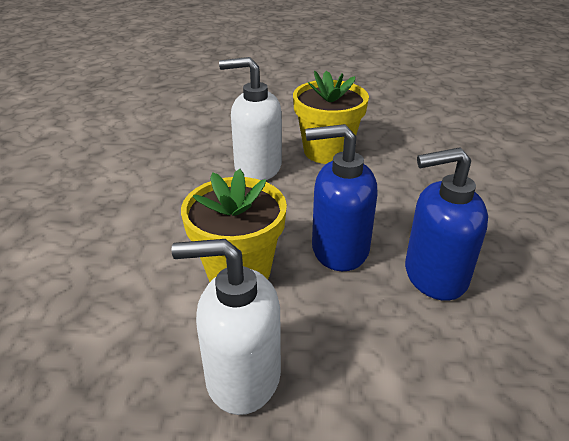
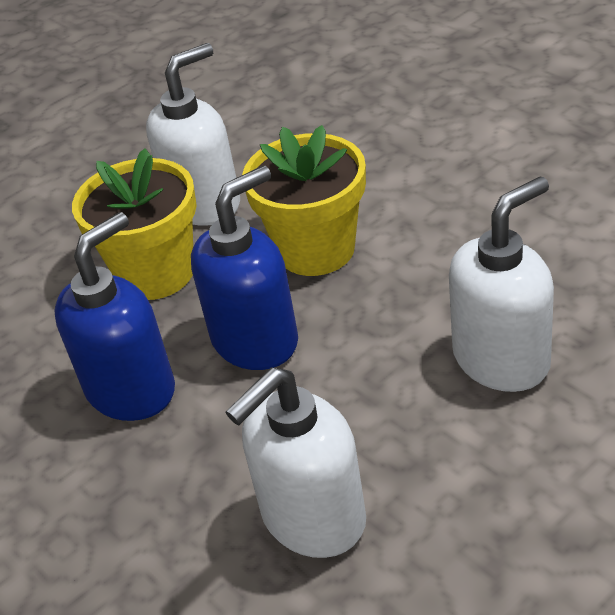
camera: 140 degrees right, 5 degrees up
yellow flower pot [293,71,369,164] -> yellow flower pot moved to [72,148,197,300]
none -> white soap dispenser [225,367,366,558]

